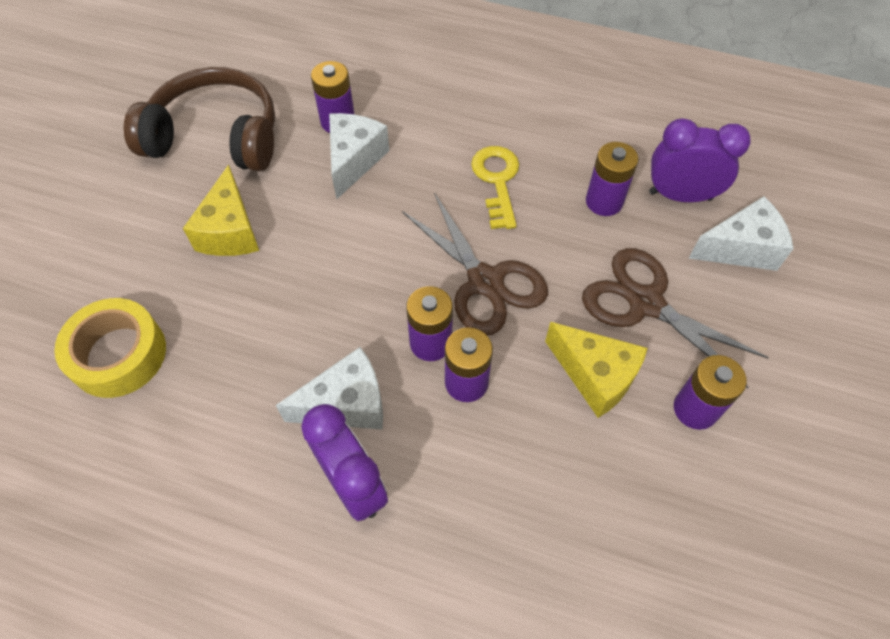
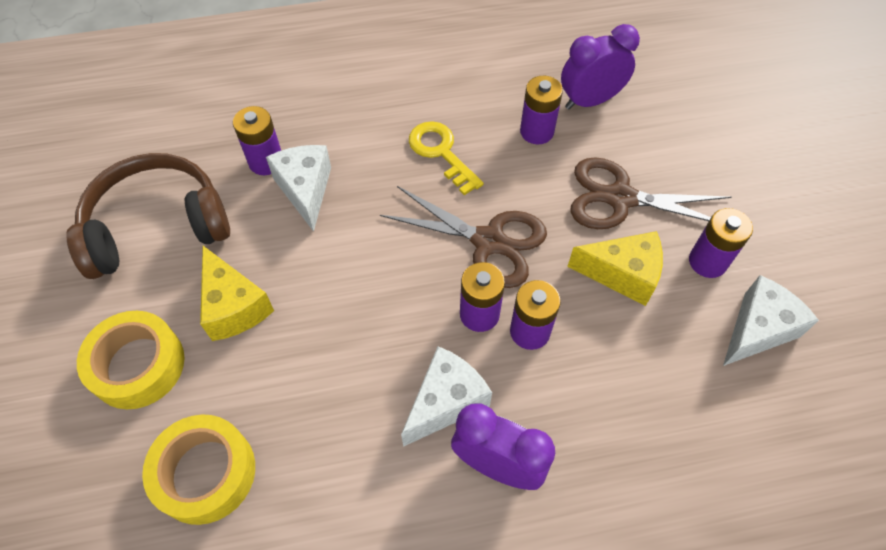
camera: 30 degrees left, 0 degrees up
white cheese [689,196,794,271] -> white cheese moved to [723,275,819,366]
none -> yellow tape [77,311,185,409]

